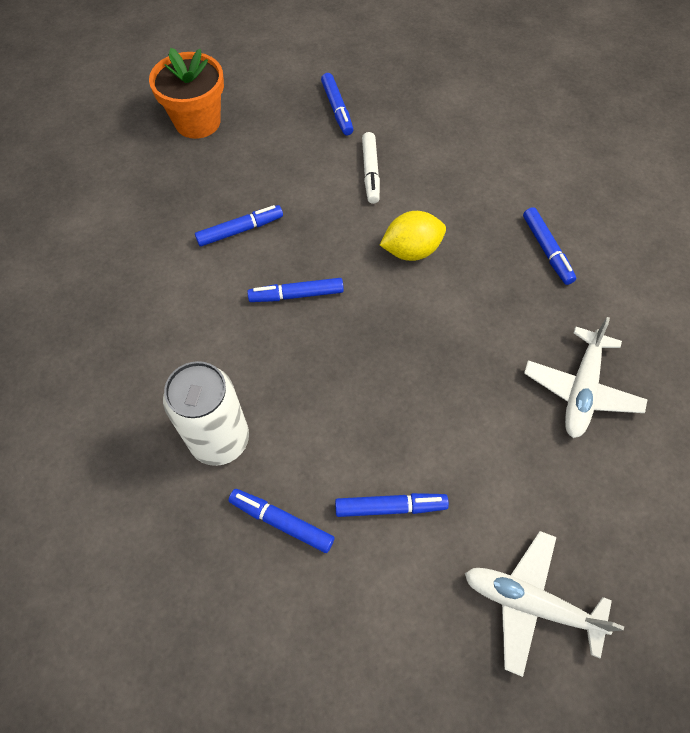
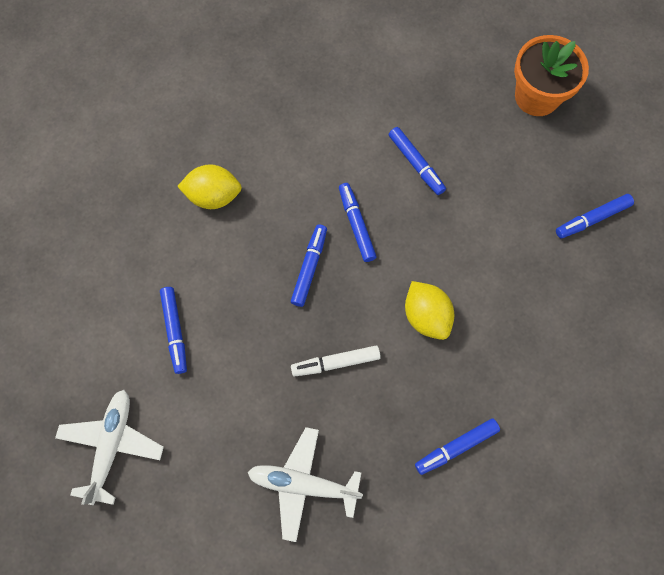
camera: 80 degrees right, 10 degrees up
white can [163,361,249,466] -> yellow lemon [177,164,242,209]
blue marker [228,489,335,553] -> blue marker moved to [291,224,327,307]
white marker [362,132,380,204] -> white marker moved to [291,345,381,377]

